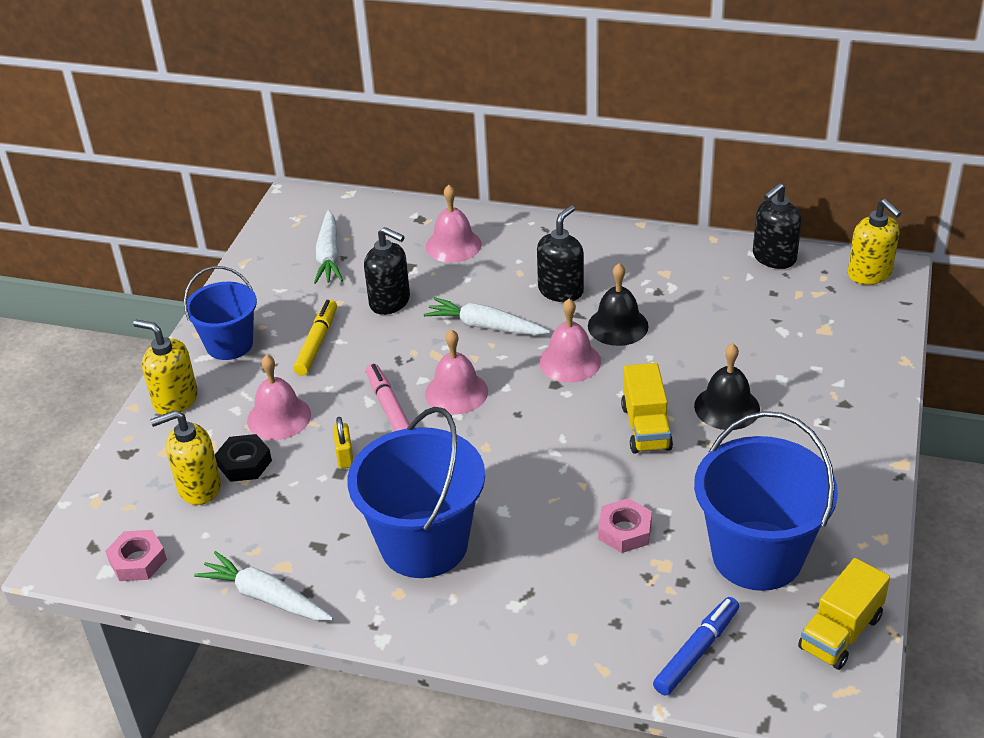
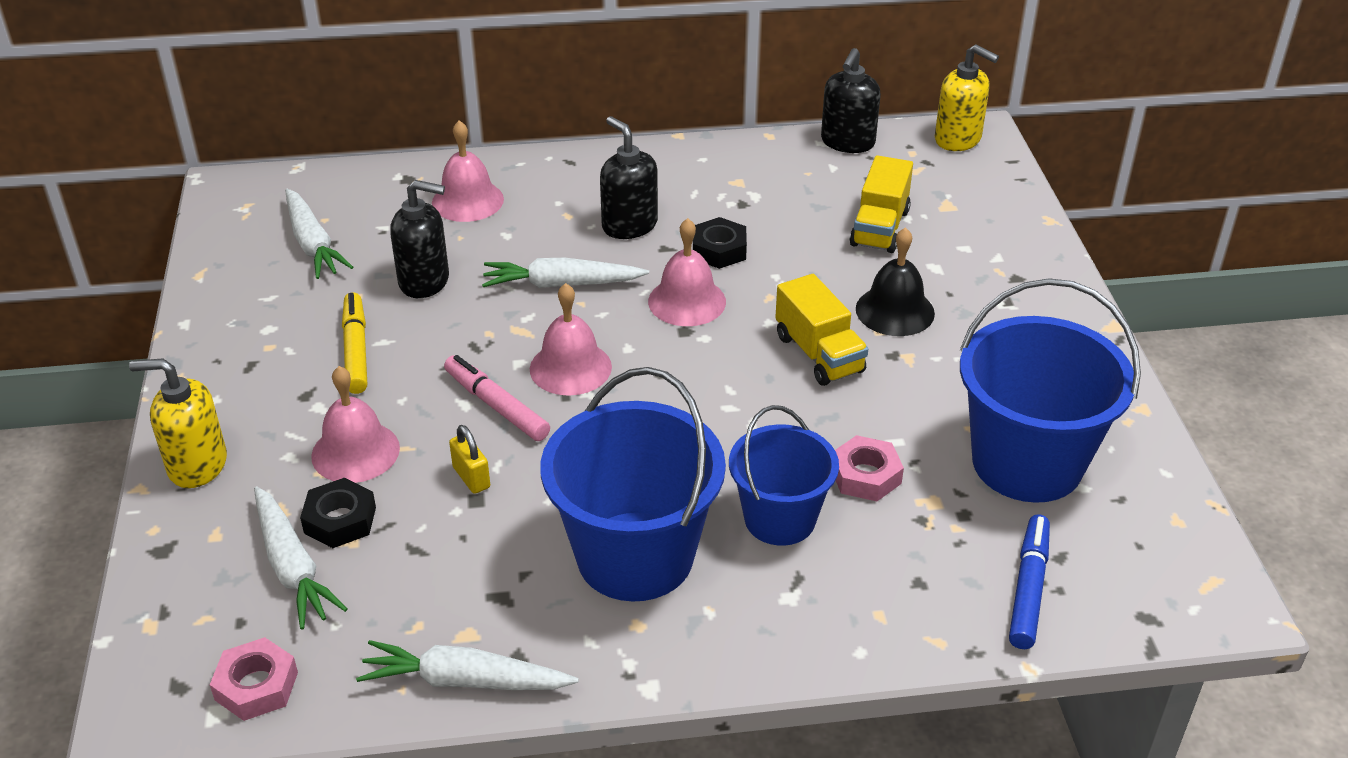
camera: 25 degrees left, 0 degrees up
yellow soap dispenser [150,410,221,505] -> white carrot [254,486,347,630]
blue bucket [184,266,257,360] -> blue bucket moved to [729,405,839,546]
black soap dispenser [537,205,584,302] -> black soap dispenser turned 45 degrees counterclockwise [600,116,658,239]
black bell [588,263,649,346] -> black nut [693,217,747,269]
yellow truck [798,558,890,670] -> yellow truck moved to [850,155,913,253]

